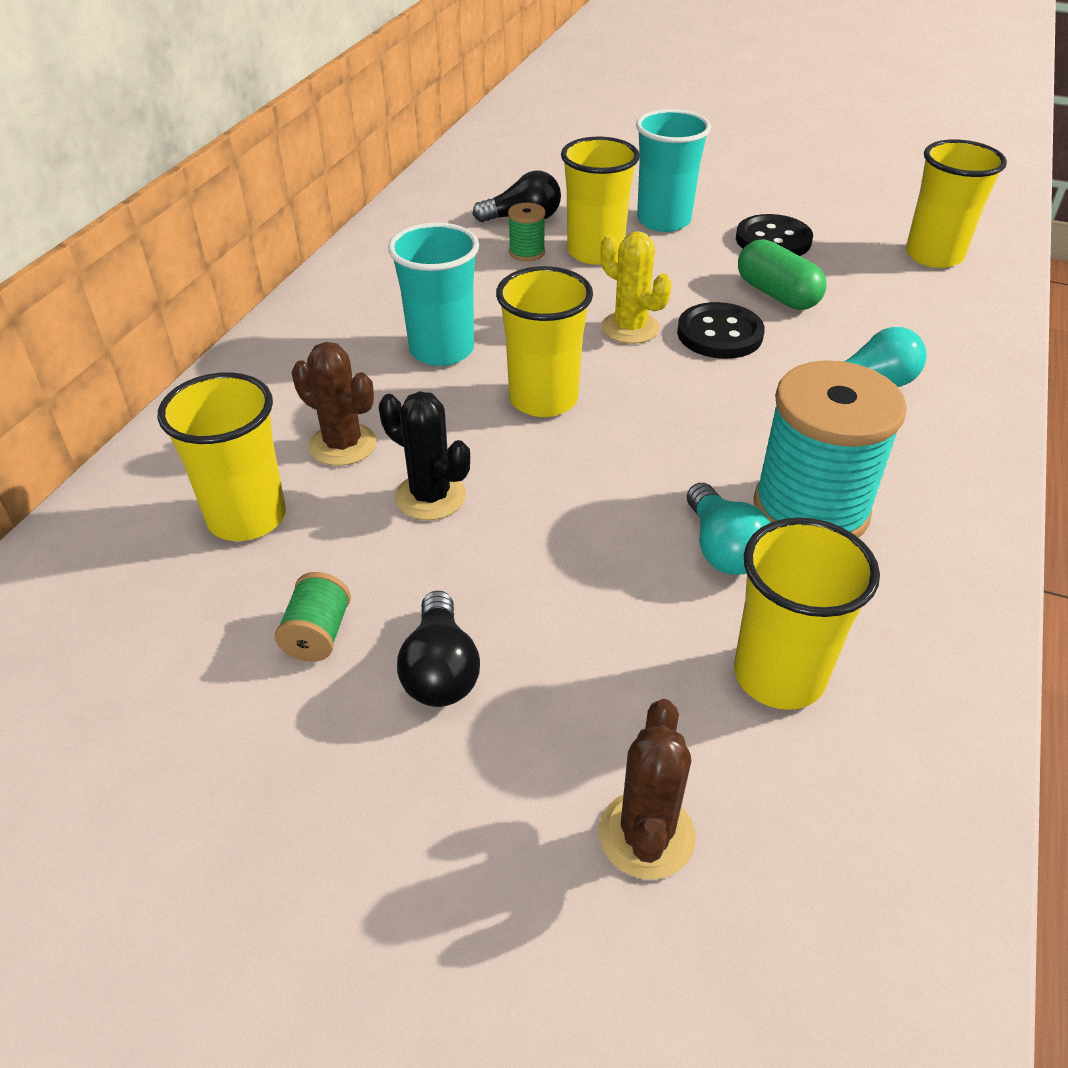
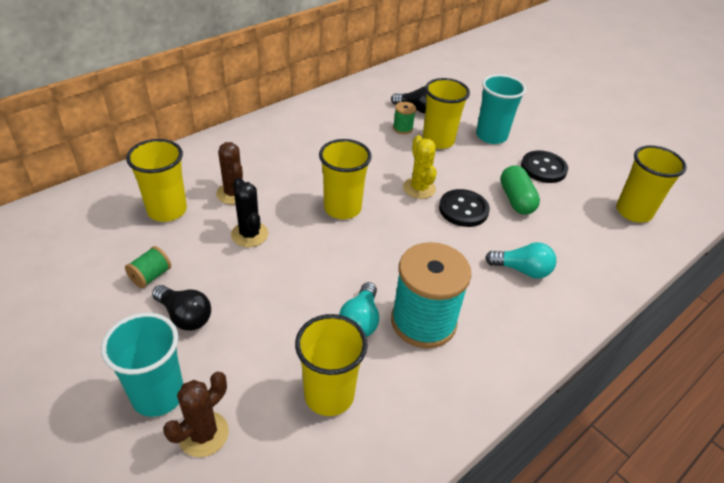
camera: 25 degrees right, 0 degrees up
turquoise cup [388,222,479,366] -> turquoise cup moved to [101,313,183,417]
black light bulb [397,590,480,707] -> black light bulb turned 75 degrees counterclockwise [152,285,211,331]

